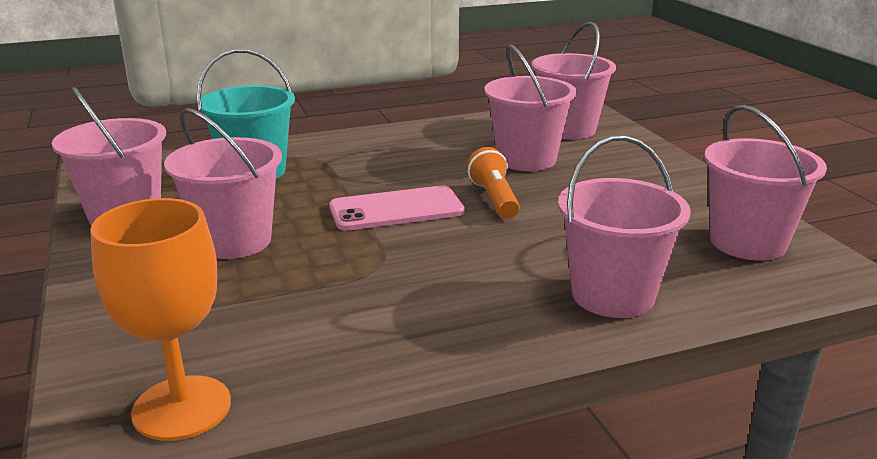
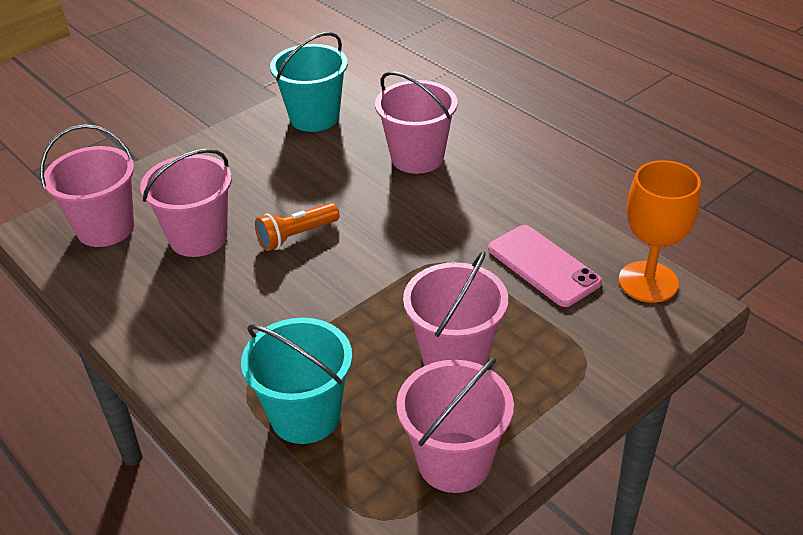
camera: 110 degrees left, 15 degrees up
pink phone [329,185,465,231] -> pink phone moved to [488,225,602,307]
pink bucket [704,105,827,261] -> turquoise bucket [270,32,348,132]

